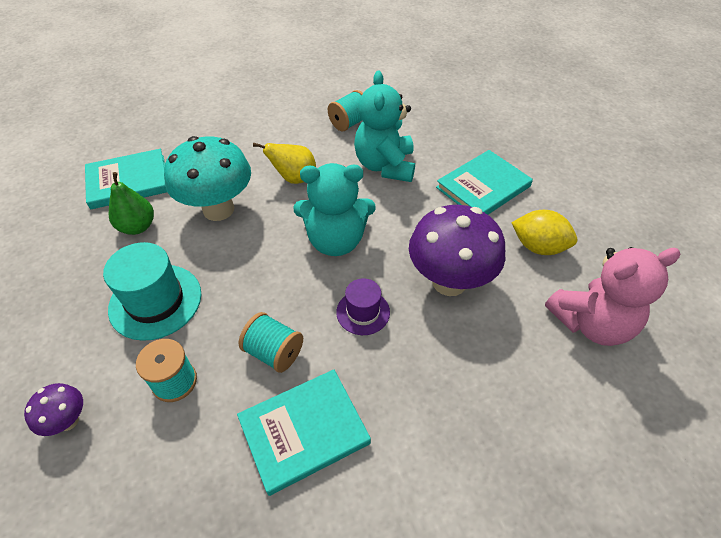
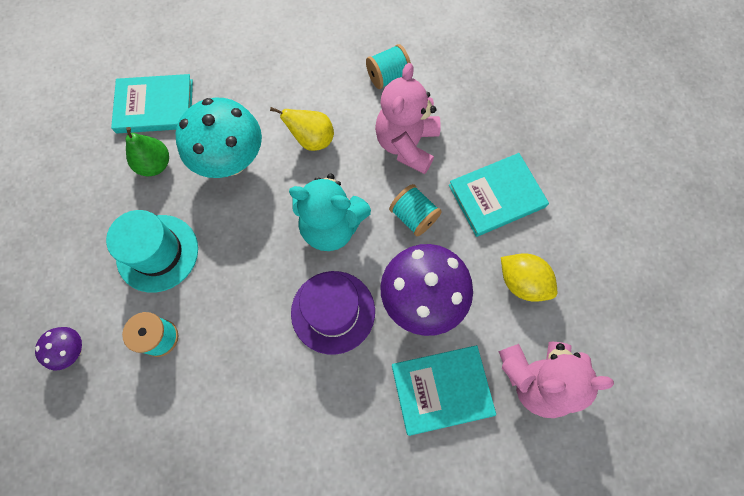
camera: 15 degrees right, 20 degrees up
turquoise book [237,369,371,496] -> turquoise book moved to [392,345,496,436]
turquoise spool [239,312,303,373] -> turquoise spool moved to [389,184,442,236]
purple hat [336,278,390,335] -> purple hat [291,271,375,355], size x1.71
turquoise teddy bear [354,71,415,182] -> pink teddy bear [375,63,441,174]

